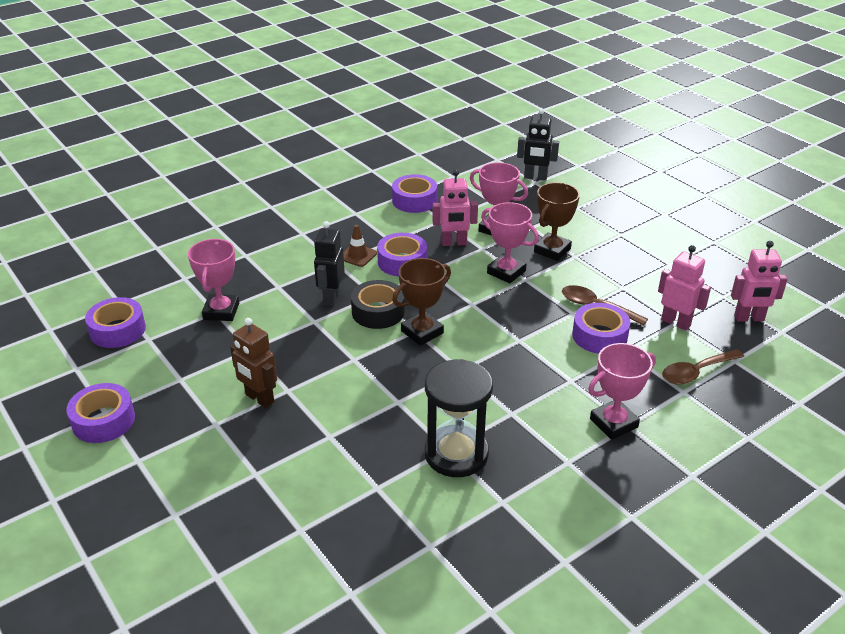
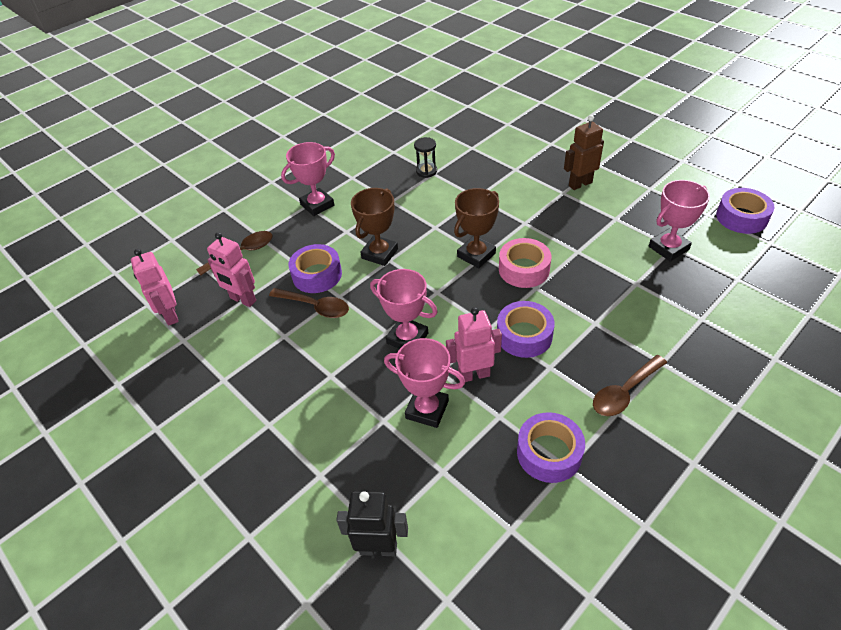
camera: 175 degrees right, 10 degrees up
purple tape [66,383,135,443] -> none
pink trophy [188,239,239,321] -> pink trophy turned 60 degrees clockwise [649,180,710,262]
brown robot [230,318,277,408] -> brown robot turned 60 degrees counterclockwise [564,115,604,190]
black robot [314,221,345,306] -> none
brown traffic cone [343,225,377,267] -> none
black tape [351,280,405,329] -> pink tape [499,238,551,288]
black hourglass [425,359,493,477] -> black hourglass [414,137,437,178], size x0.49
brown trophy [534,182,580,261] -> brown trophy moved to [351,188,398,266]
pink robot [731,241,788,322] -> pink robot turned 105 degrees counterclockwise [131,249,179,326]
none -> brown spoon [593,355,667,416]

